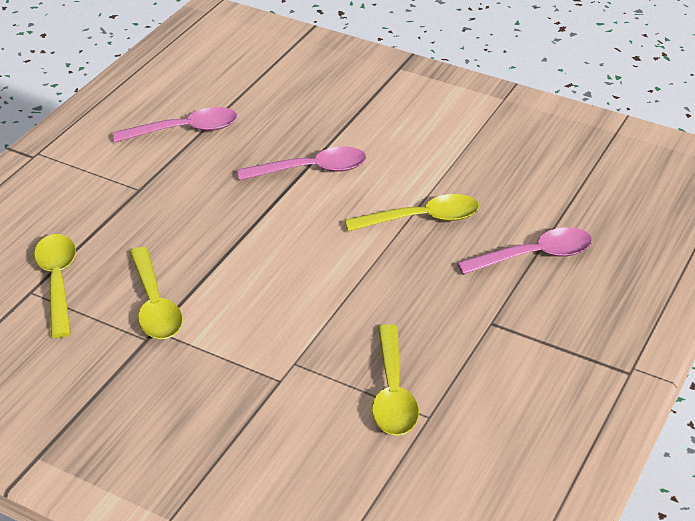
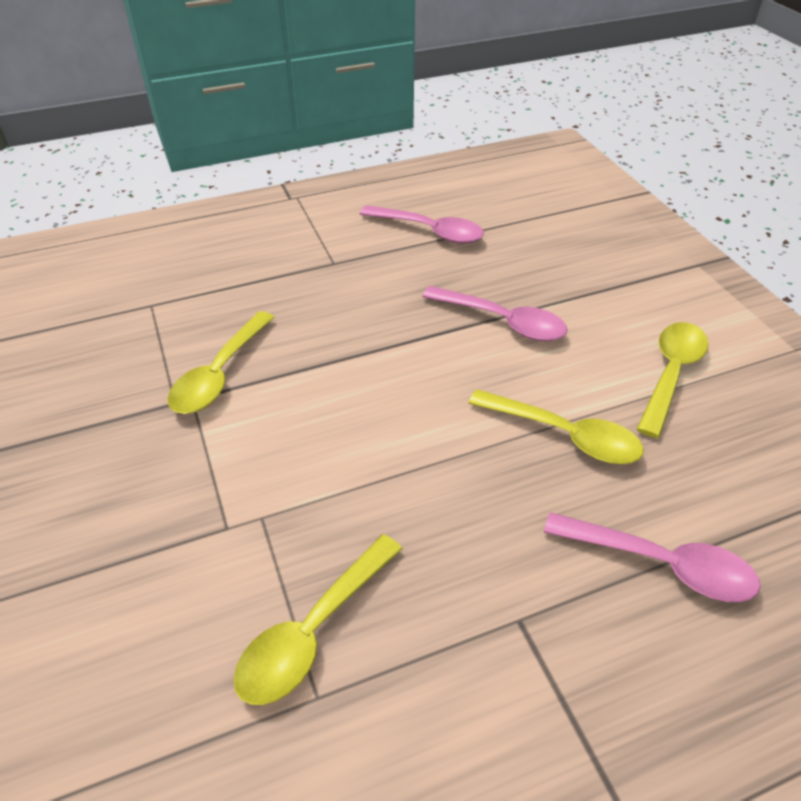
camera: 40 degrees right, 5 degrees up
yellow spoon [34,234,76,338] -> yellow spoon moved to [637,322,709,438]

